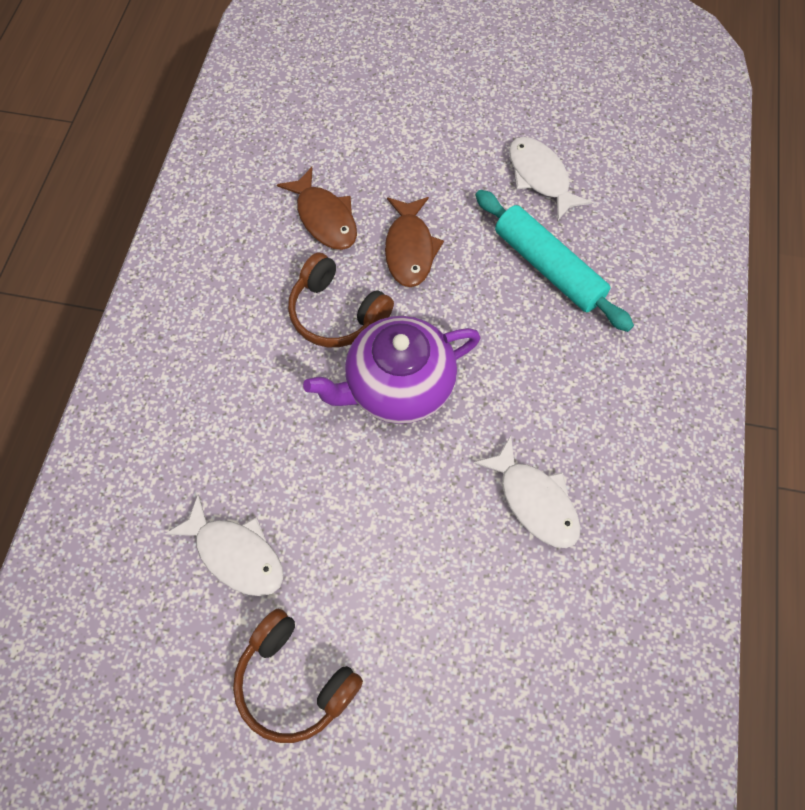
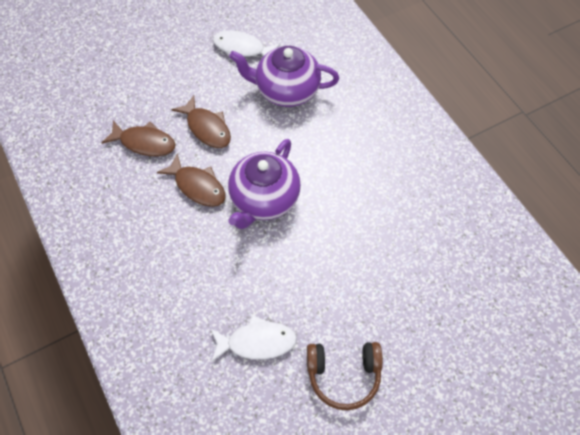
camera: 40 degrees left, 5 degrees down
brown headphones [288,252,394,347] -> brown fish [157,154,225,207]
white fish [474,436,581,548] -> none
turquoise rolling pin [475,190,634,332] -> purple teapot [229,46,339,107]

